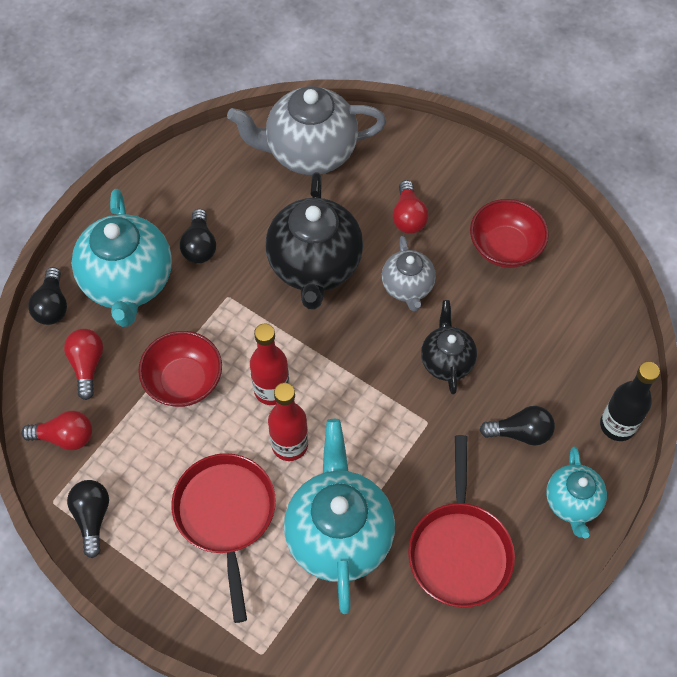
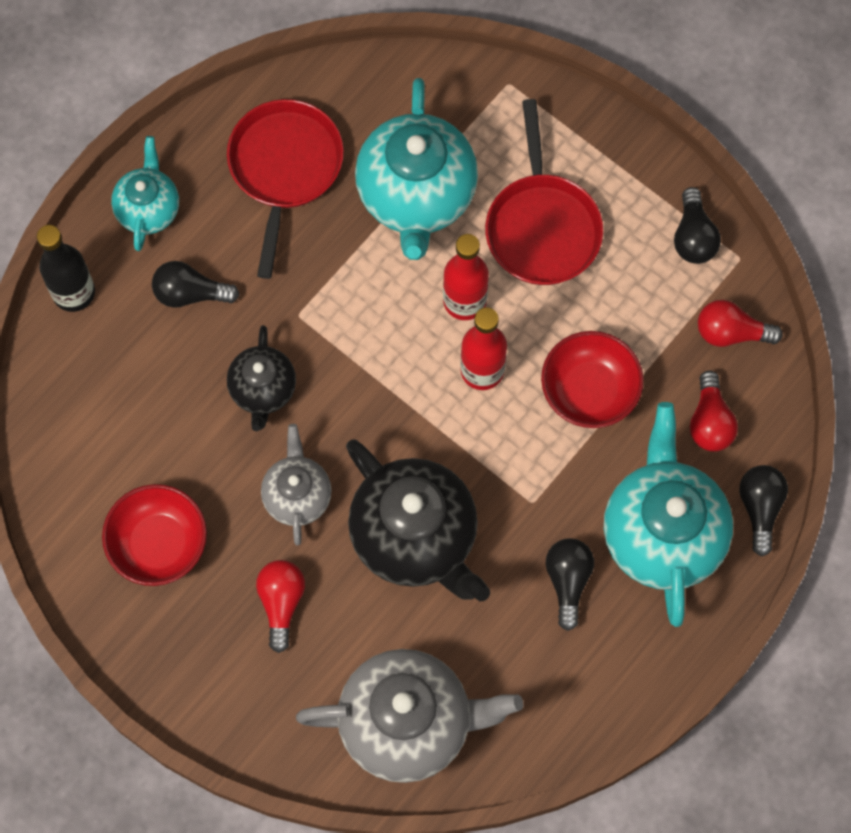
camera: 175 degrees left, 10 degrees up
black teapot [265,172,363,309] -> black teapot turned 135 degrees clockwise [346,439,490,602]

